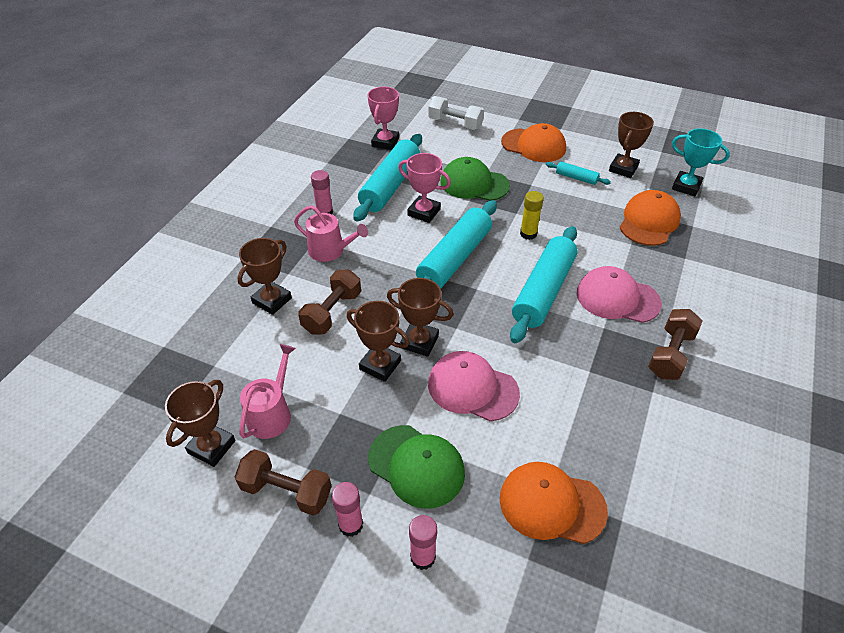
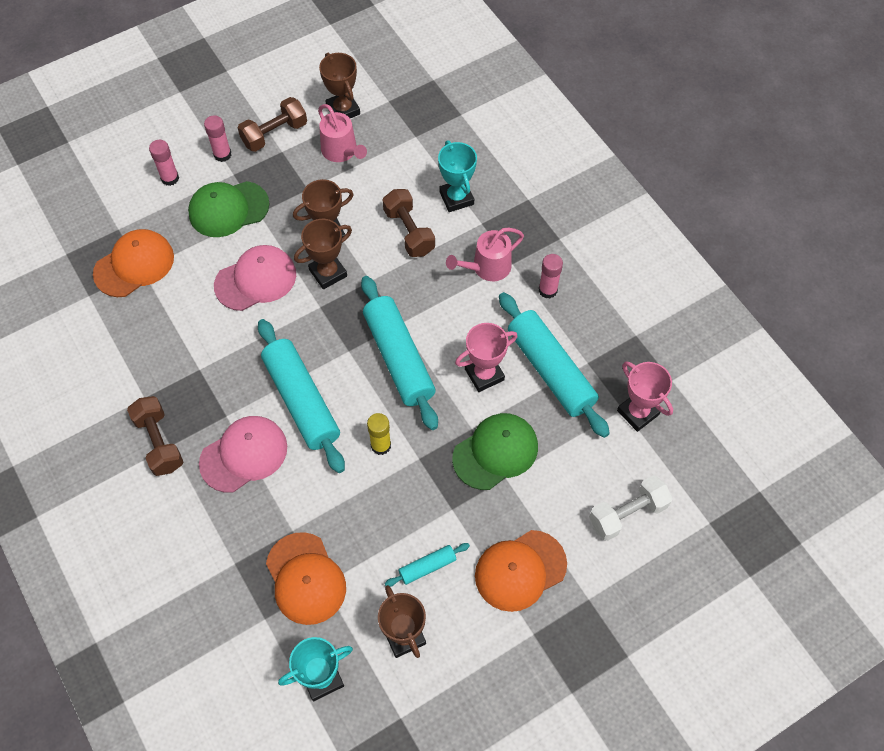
camera: 125 degrees right, 15 degrees up
brown trophy [237,238,292,315] -> turquoise trophy [438,140,477,212]

